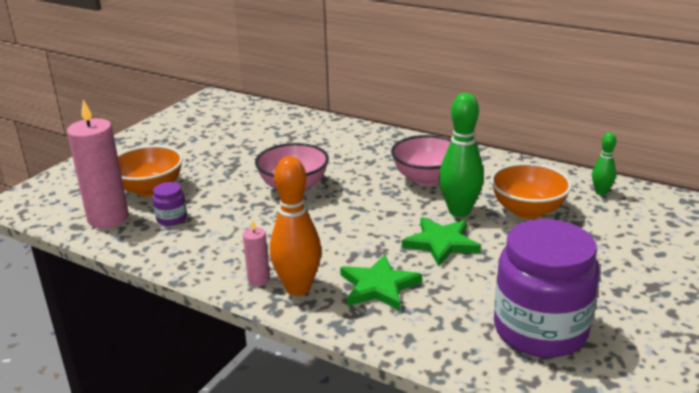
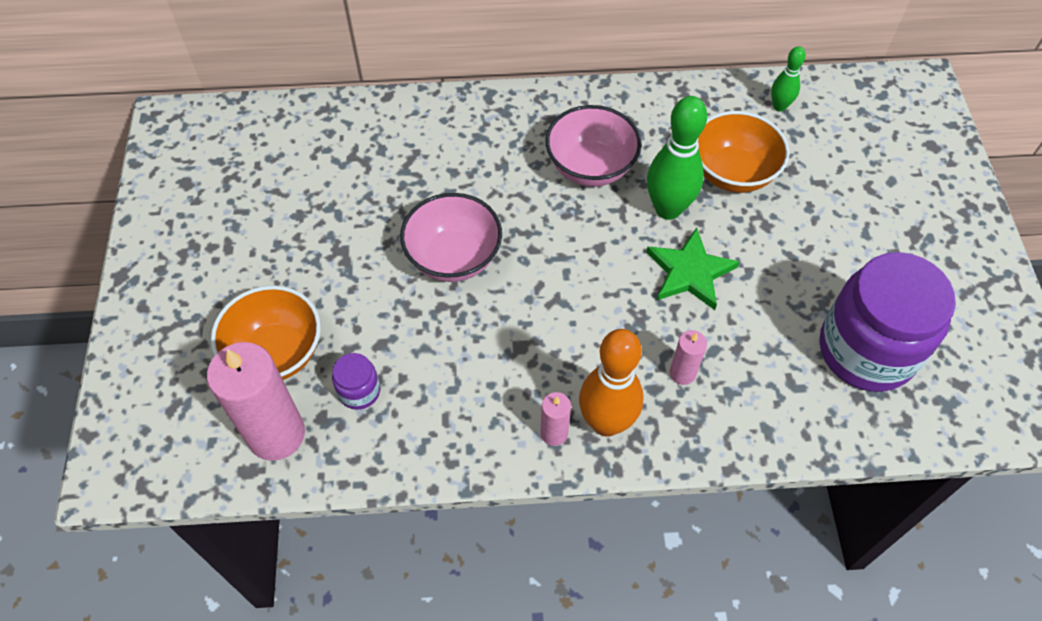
camera: 35 degrees left, 30 degrees up
green star [340,254,422,311] -> pink candle [670,330,707,385]

